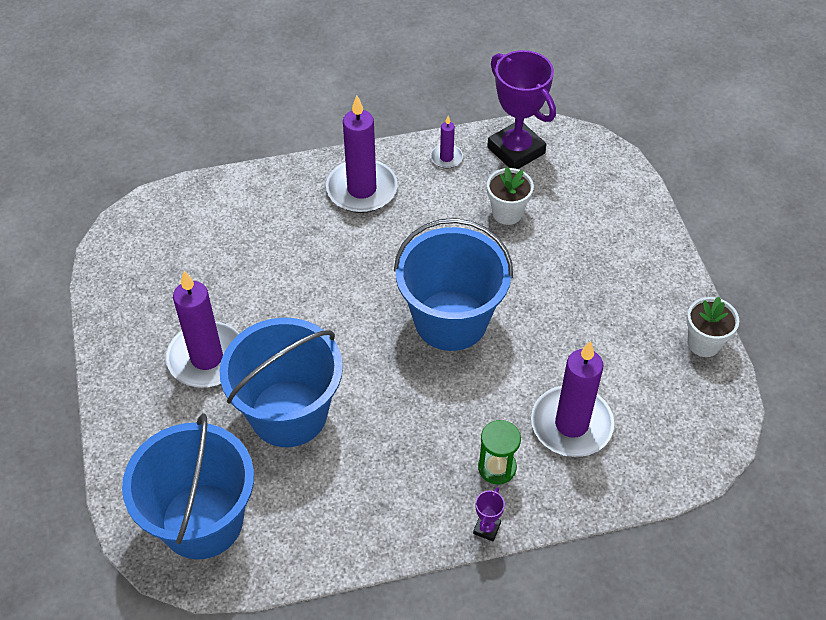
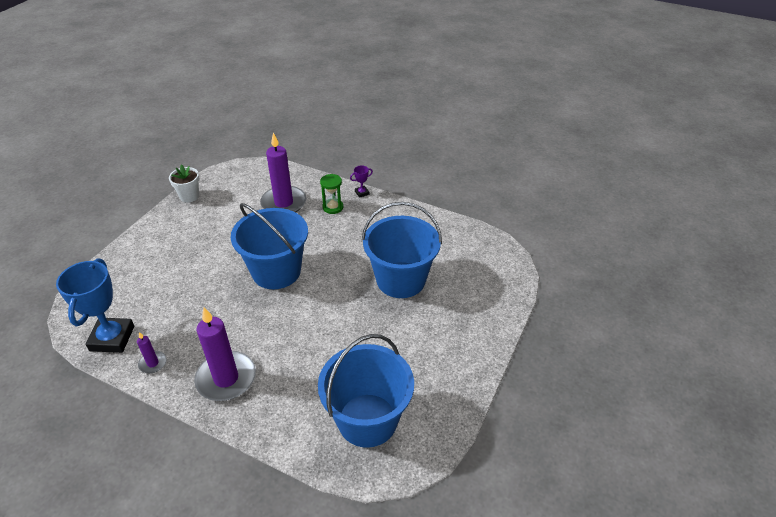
camera: 140 degrees left, 10 degrees down
blue bucket [122,413,254,559] -> blue bucket moved to [318,334,414,448]
purple candle [166,271,240,388] -> none
purple trophy [487,50,556,169] -> blue trophy [56,258,134,353]
white flower pot [487,167,534,225] -> none

